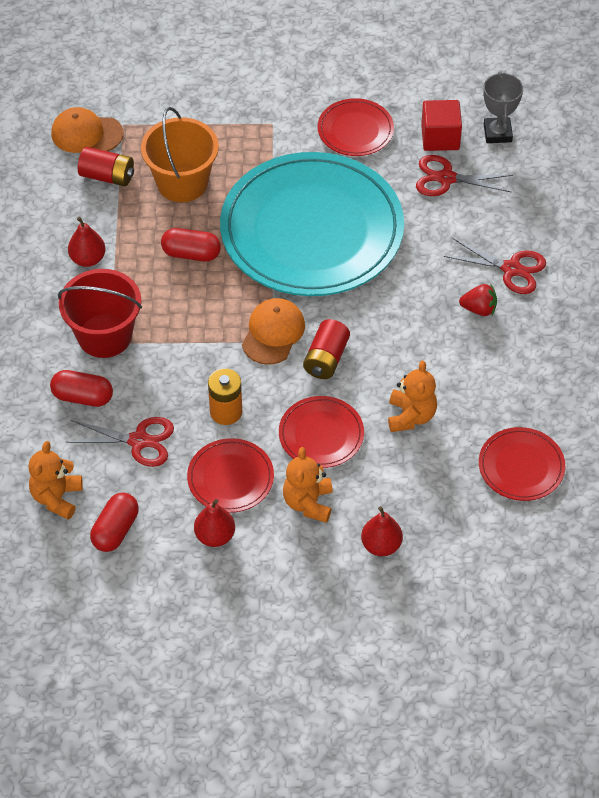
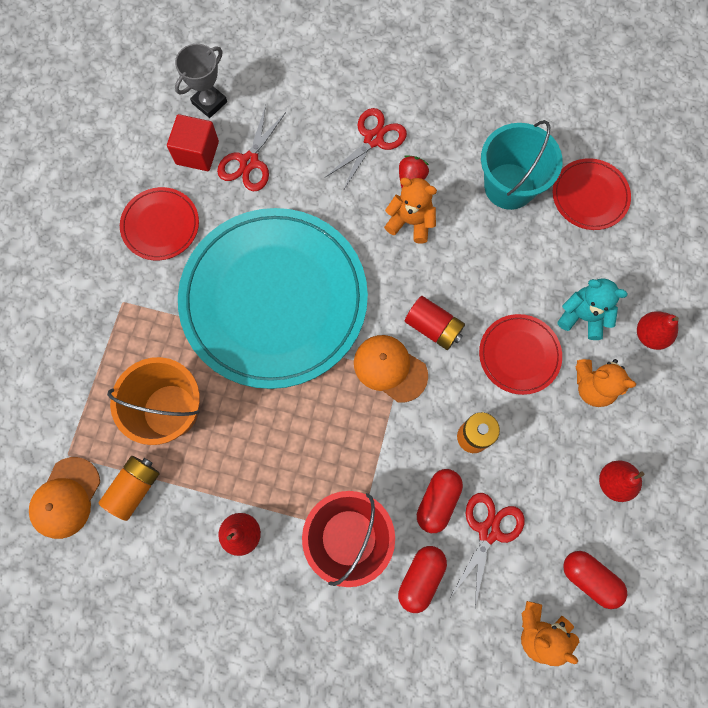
camera: 75 degrees left, 20 degrees up
red battery [78,147,134,186] -> orange battery [99,456,160,521]
red capsule [161,228,221,262] -> red capsule moved to [417,469,463,533]
red plate [187,438,274,513] -> none
orange teddy bear [388,361,437,432] -> orange teddy bear moved to [384,178,437,244]
grey trophy [483,71,523,143] -> grey trophy turned 60 degrees counterclockwise [175,44,227,118]
none -> turquoise bucket [481,120,562,210]
none -> turquoise teddy bear [557,278,628,340]

